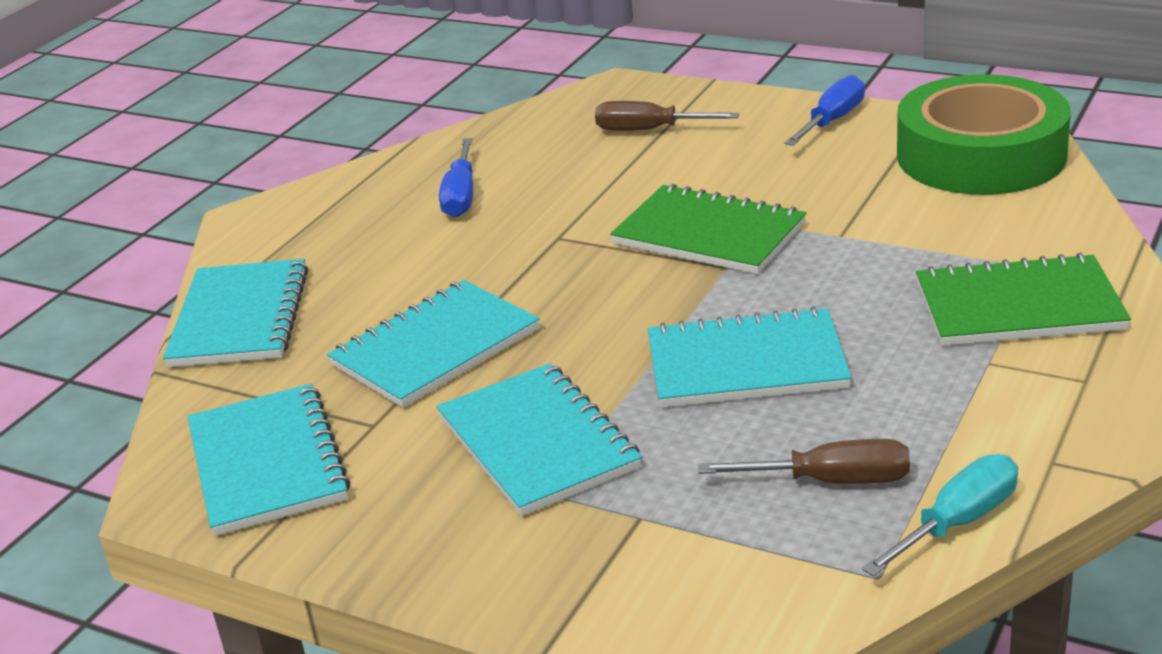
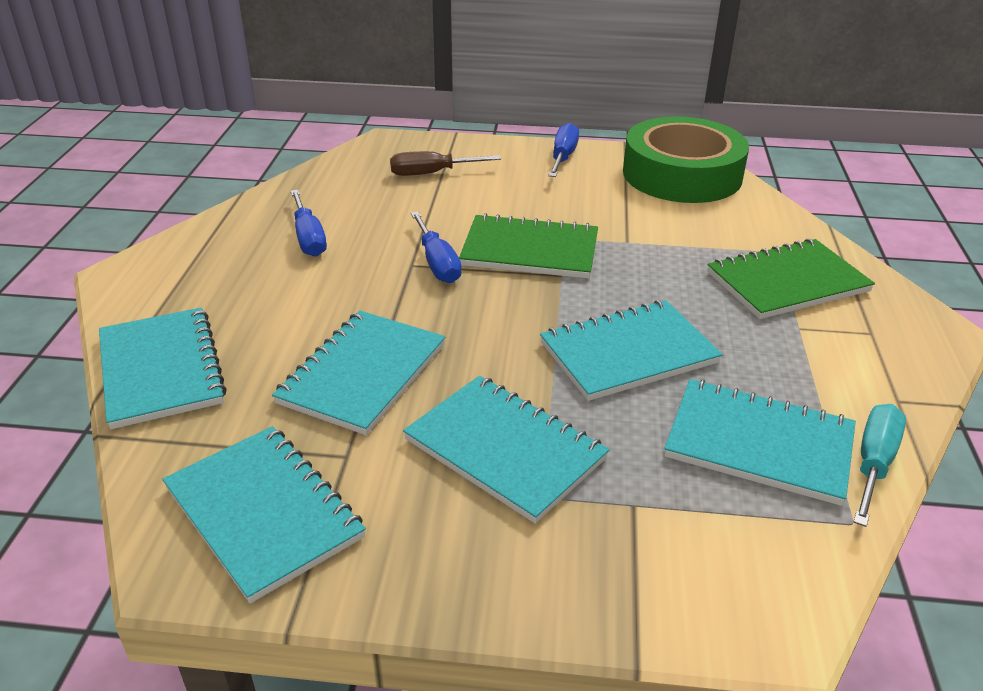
camera: 25 degrees left, 5 degrees up
brown screwdriver [698,439,910,484] -> turquoise notebook [664,379,856,506]
none -> blue screwdriver [411,211,462,283]

